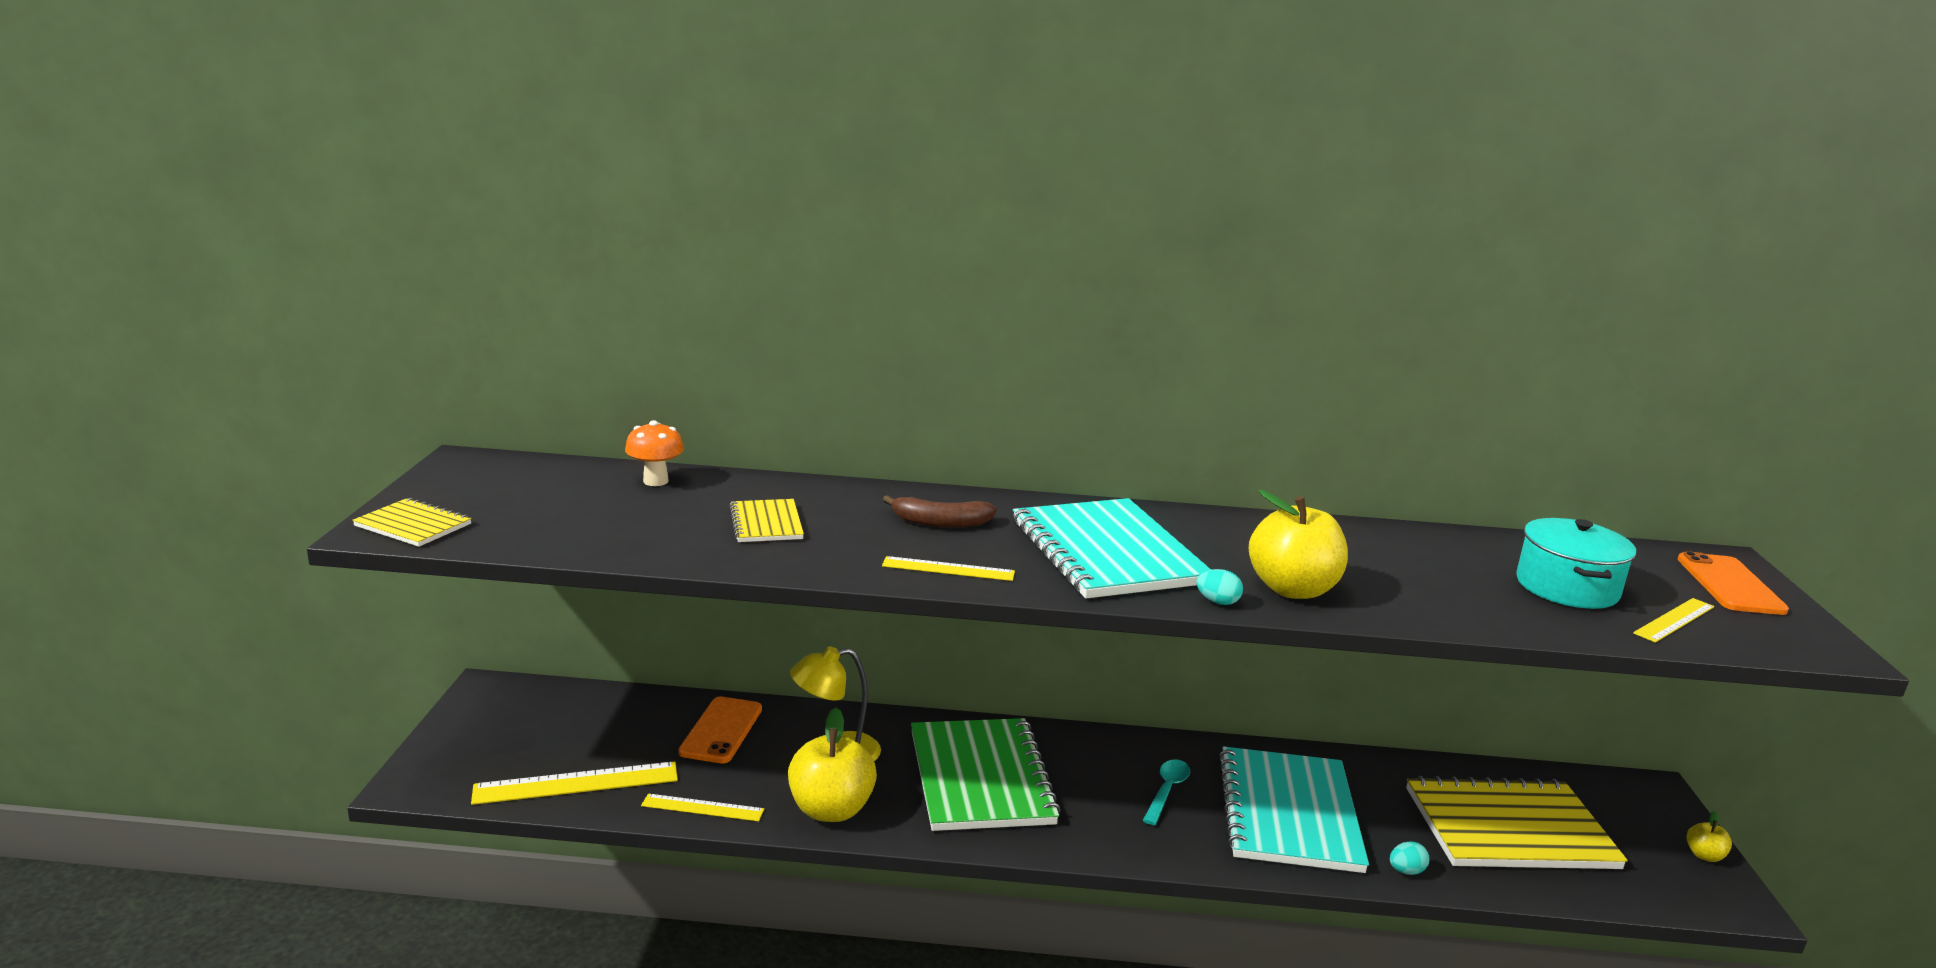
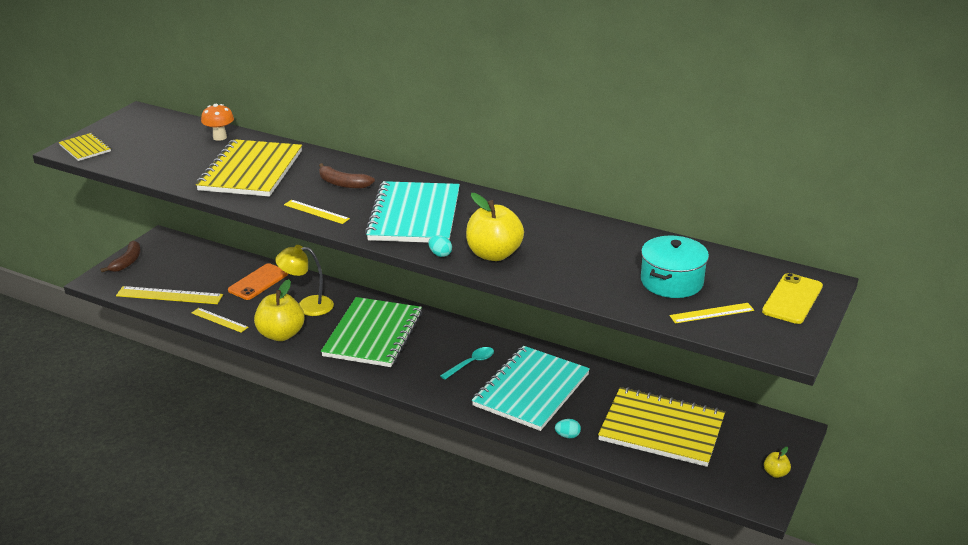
camera: 25 degrees right, 10 degrees up
yellow notebook [729,499,804,542] -> yellow notebook [196,139,302,197], size x2.08
orange phone [1678,551,1789,615] -> yellow phone [762,273,823,324]
none -> brown banana [101,240,140,272]

